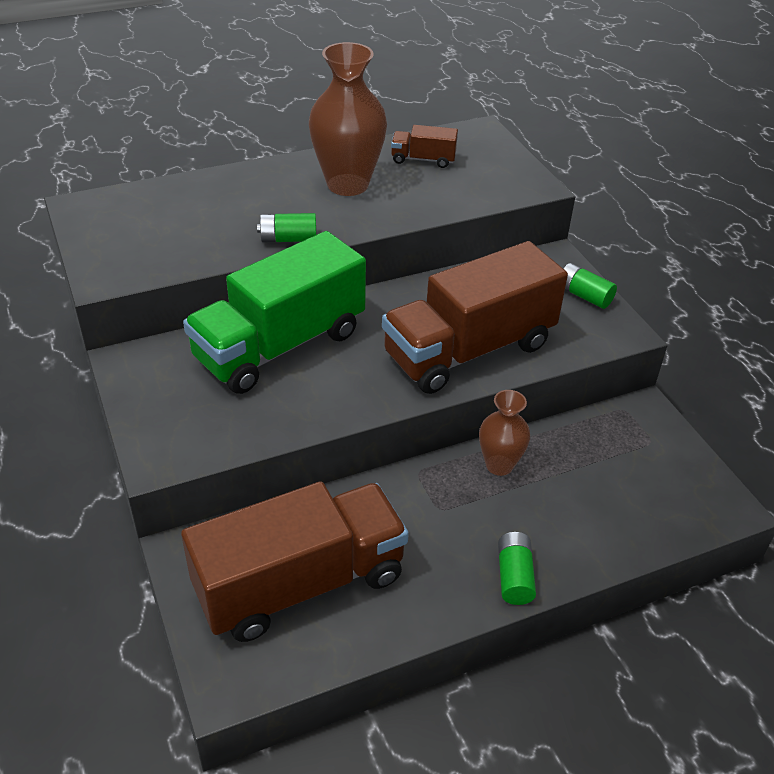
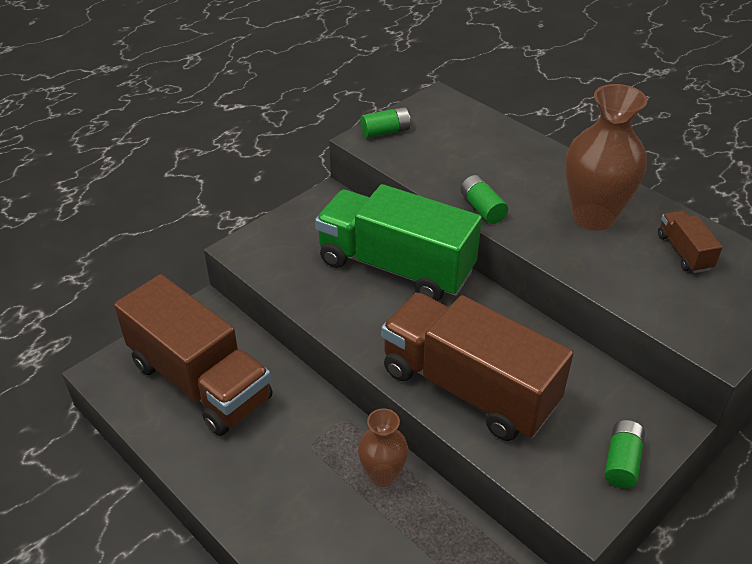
camera: 70 degrees right, 0 degrees up
green battery [498,532,536,605] -> green battery moved to [360,107,411,138]

